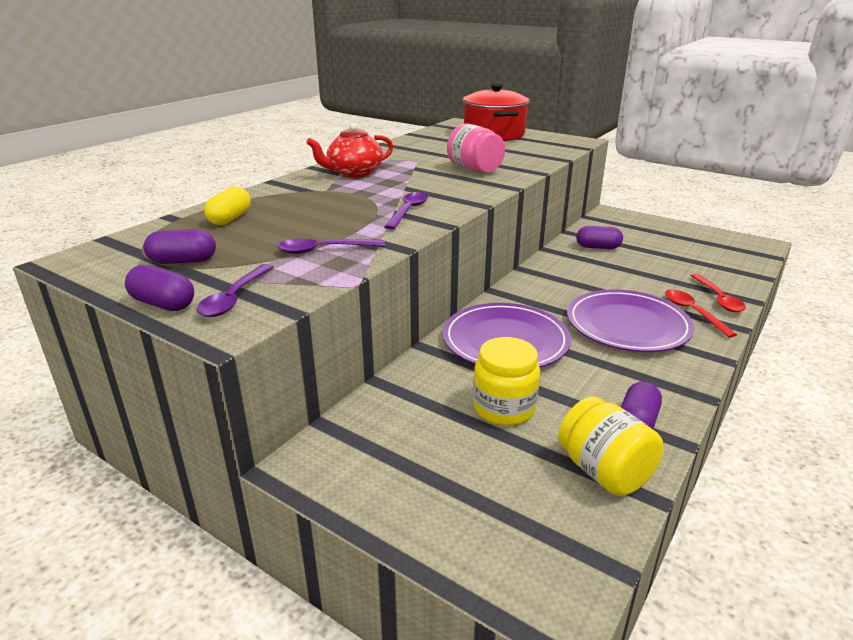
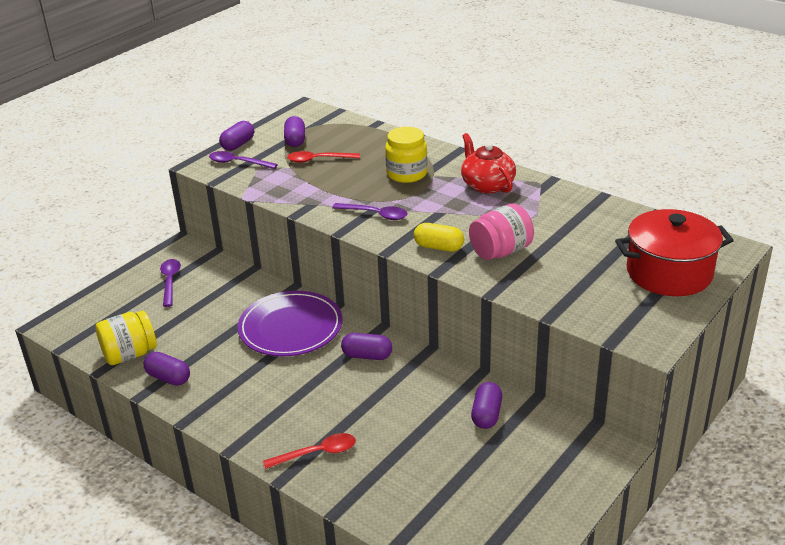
camera: 95 degrees right, 5 degrees up
yellow capsule [204,186,251,225] -> yellow capsule moved to [414,223,464,252]
purple spoon [277,238,385,254] -> purple spoon moved to [160,259,181,307]
yellow jar [473,337,540,426] -> yellow jar moved to [385,127,427,183]
purple plate [567,290,694,352] -> none
red spoon [690,274,746,312] -> red spoon moved to [287,151,360,163]
none -> purple capsule [341,333,392,360]

